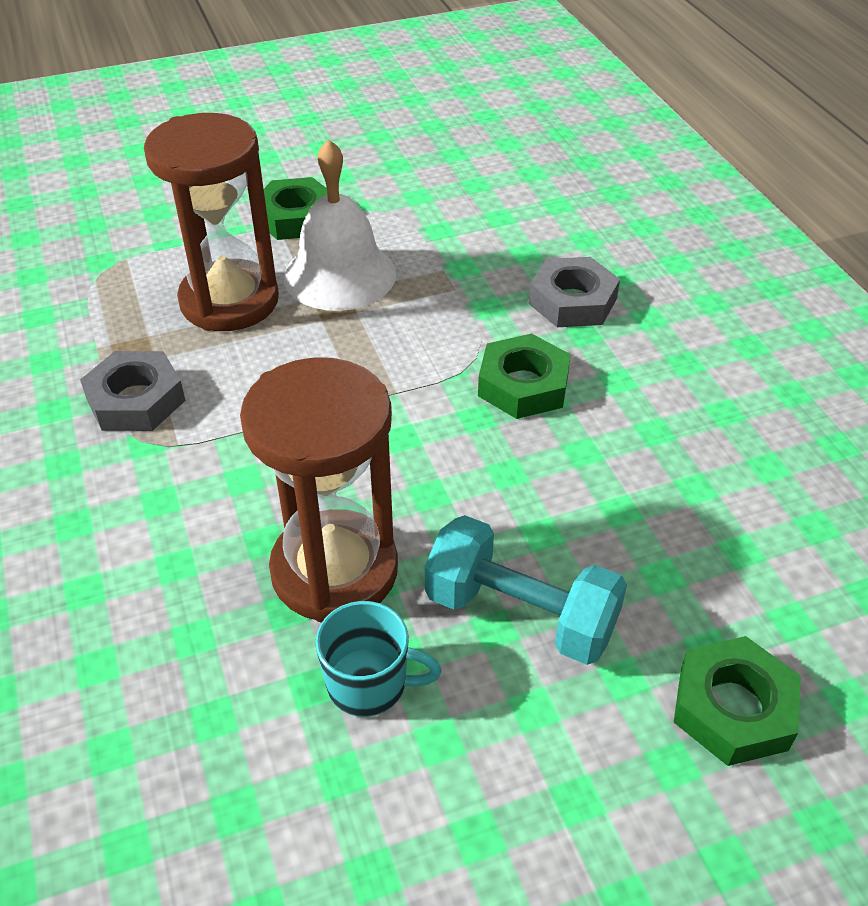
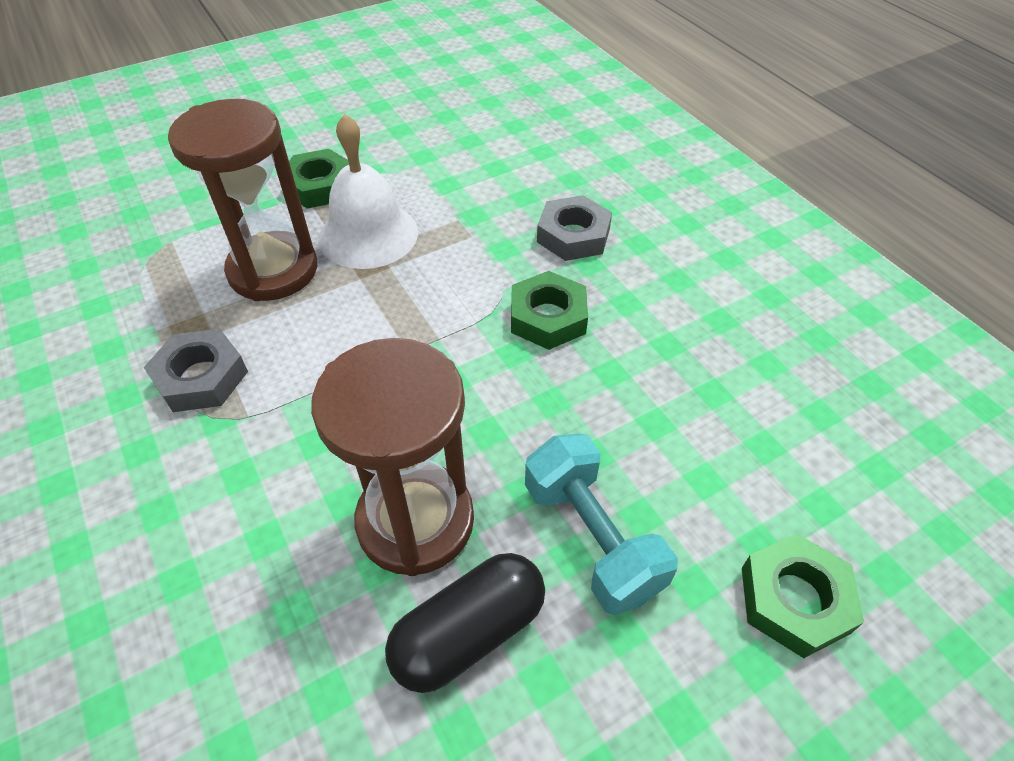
camera: 10 degrees left, 5 degrees up
turquoise mug [315,601,442,717] -> black capsule [385,553,545,693]
turquoise dumbbell [425,515,627,665] -> turquoise dumbbell turned 45 degrees clockwise [525,433,678,615]

